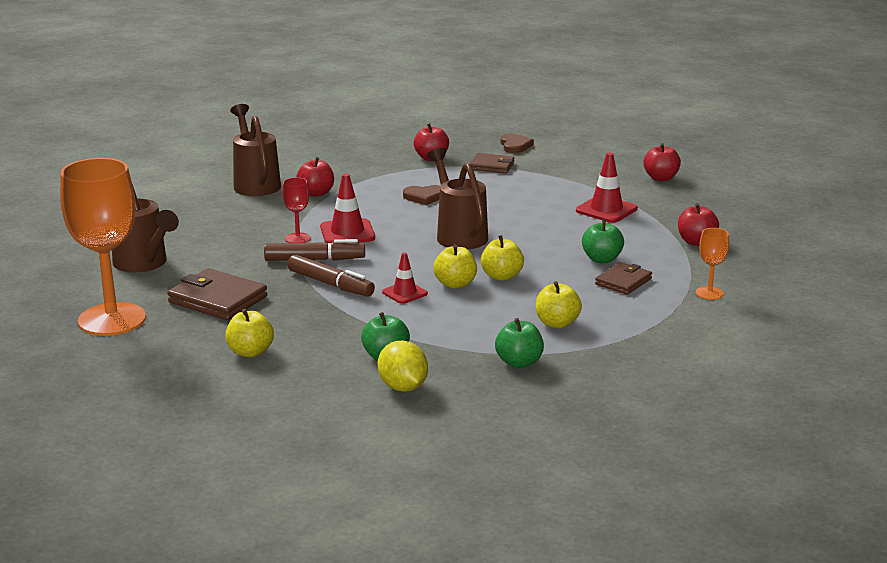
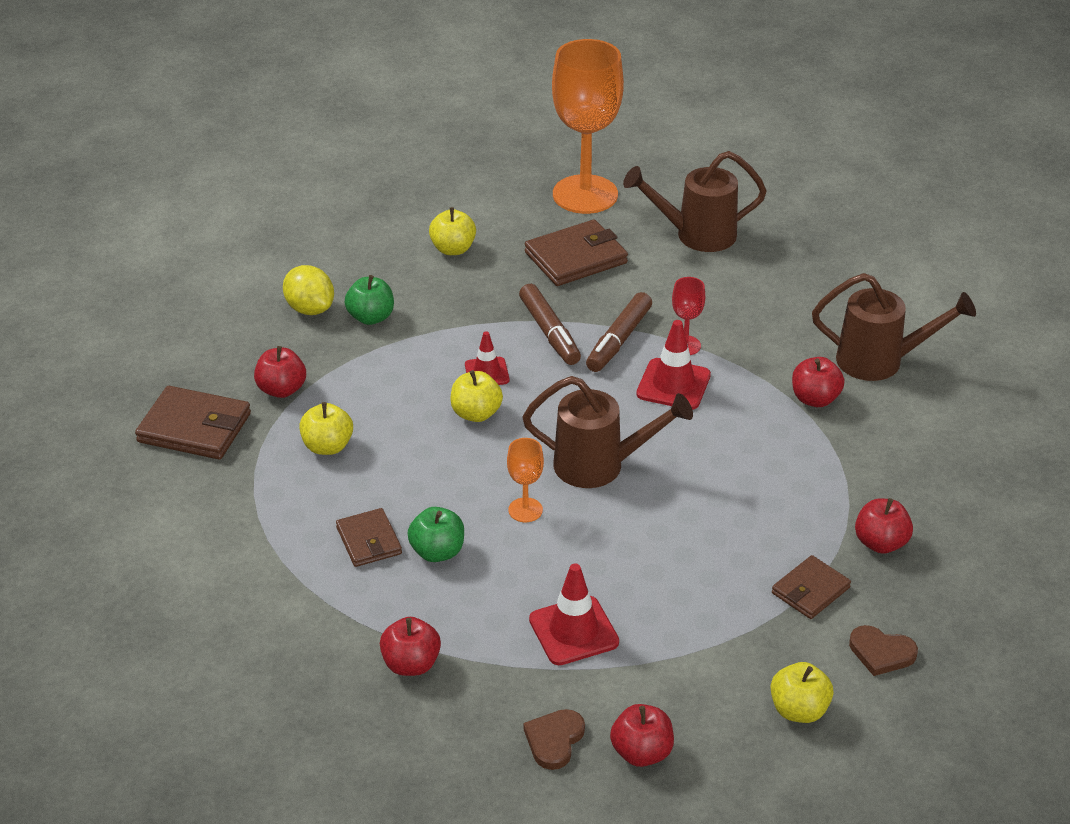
camera: 120 degrees right, 15 degrees up
brown marker [288,254,375,297] -> brown marker turned 90 degrees counterclockwise [519,284,581,365]
yellow lemon [378,340,428,392] -> yellow lemon turned 45 degrees clockwise [283,265,334,315]
brown heart [403,185,440,205] -> brown heart moved to [523,709,585,770]
yellow apple [481,235,524,281] -> yellow apple moved to [771,662,834,723]
green apple [495,318,544,368] -> red apple [254,346,306,398]
orange goblet [696,228,729,300] -> orange goblet moved to [507,438,544,522]
none -> brown wallet [135,386,251,459]

